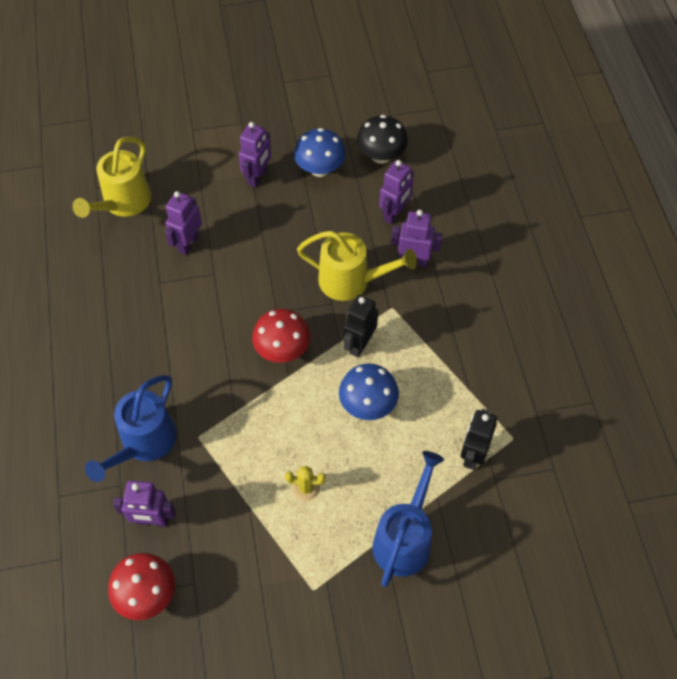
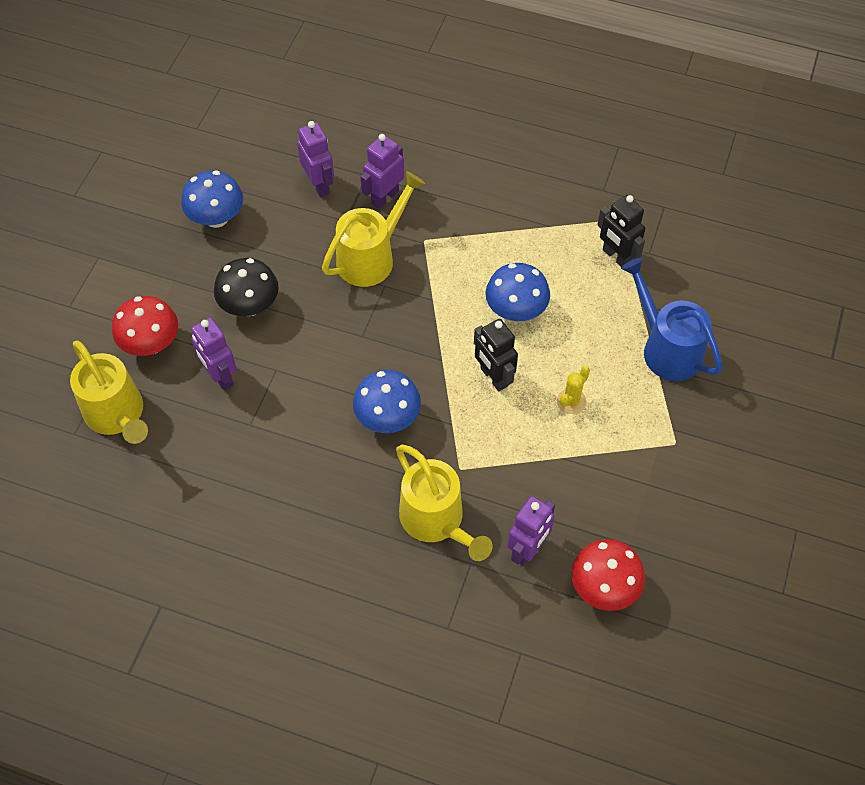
camera: 60 degrees left, 0 degrees up
blue watering can [85,375,177,482] -> yellow watering can [396,445,492,561]
purple robot [238,122,271,187] -> none
red mushroom [252,309,310,363] -> red mushroom moved to [112,296,178,356]
black robot [344,295,378,357] -> black robot moved to [474,319,518,391]
black mushroom [357,115,408,164] -> black mushroom moved to [214,258,279,316]
none -> blue mushroom [353,370,421,433]

